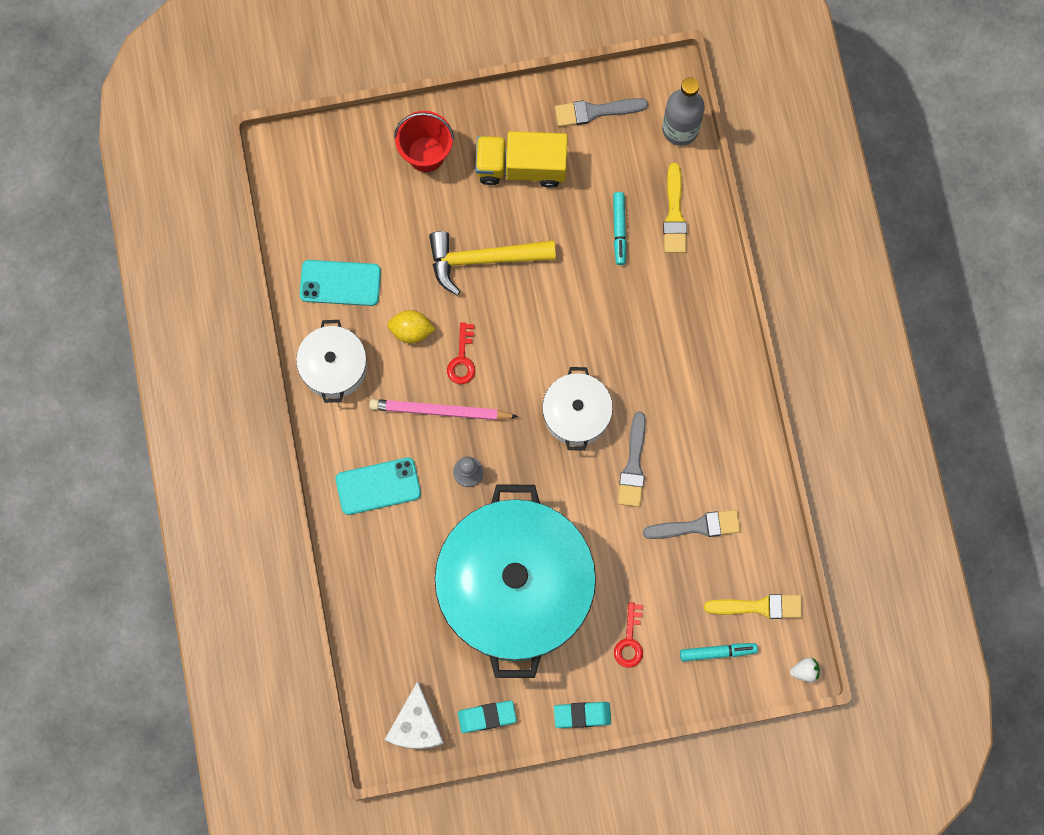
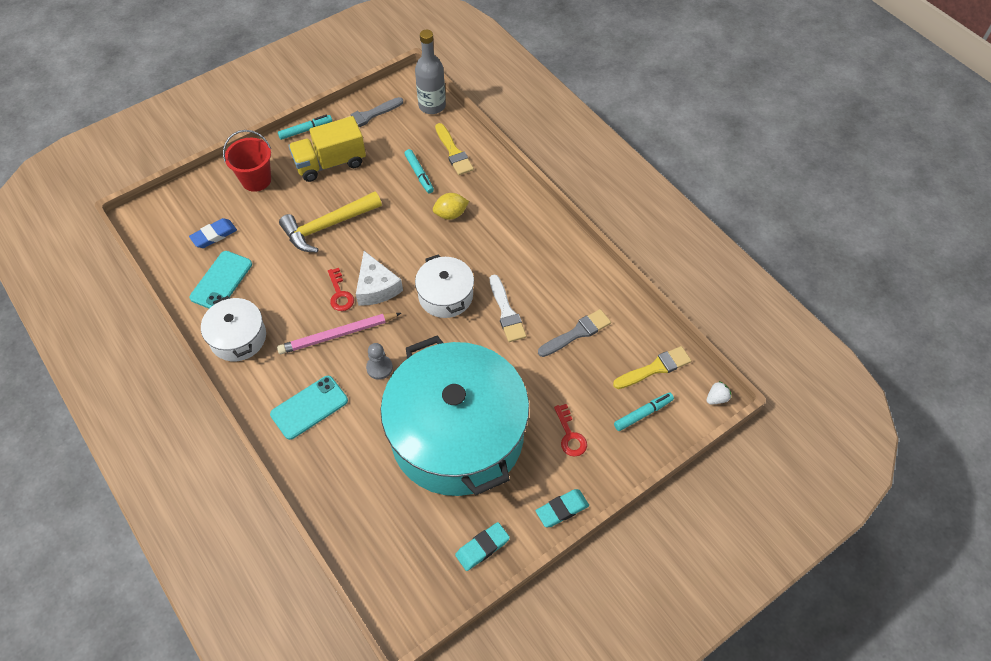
camera: 25 degrees left, 20 degrees down
turquoise phone [300,260,381,306] -> turquoise phone turned 45 degrees counterclockwise [190,251,252,309]
white cheese [385,681,444,749] -> white cheese moved to [356,251,403,305]
yellow lemon [387,310,435,343] -> yellow lemon moved to [433,193,469,220]
grey brush [618,411,646,507] -> white brush [490,274,526,342]
none -> blue eraser [189,218,237,248]
none -> turquoise marker [278,115,332,140]

